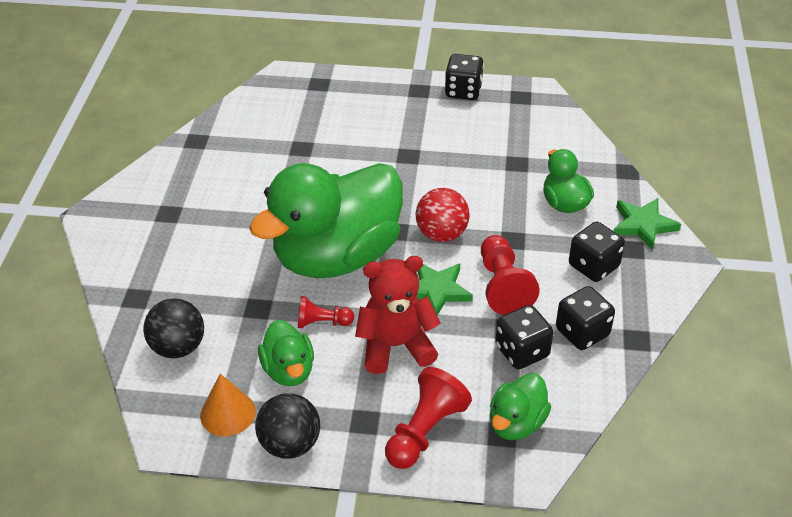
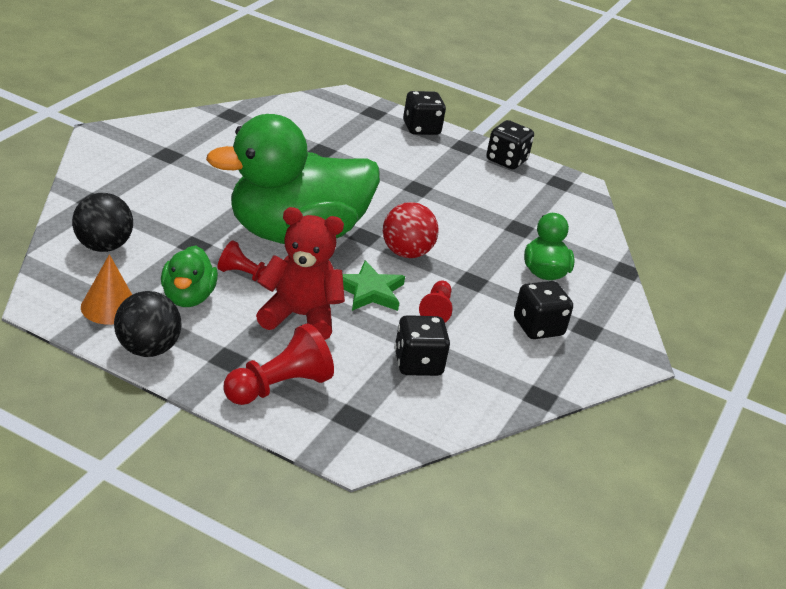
camera: 15 degrees right, 10 degrees down
red pawn [481,235,539,315] -> red pawn [419,280,453,322], size x0.60
green duck [490,373,551,440] -> none
black dice [556,286,615,350] -> black dice moved to [403,91,446,135]
green star [614,198,681,250] -> none

